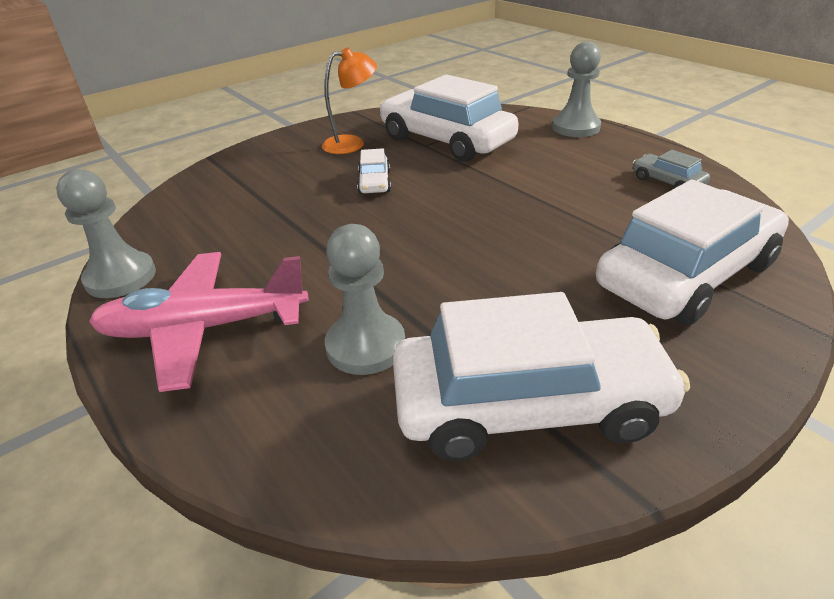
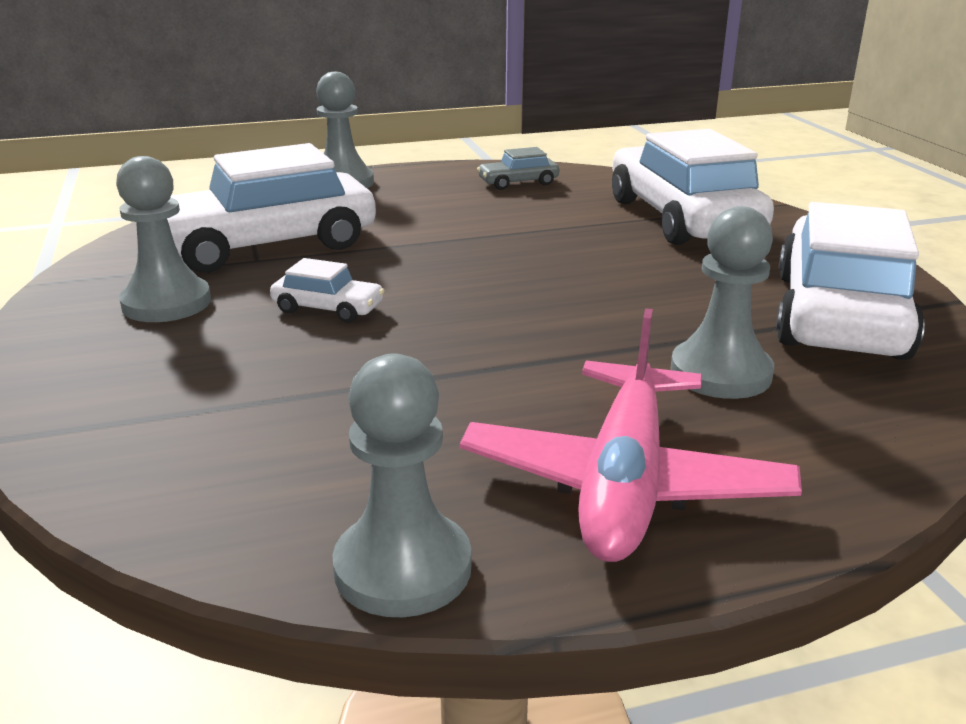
camera: 70 degrees left, 10 degrees down
orange lamp [322,47,377,154] -> grey pawn [116,156,211,322]

